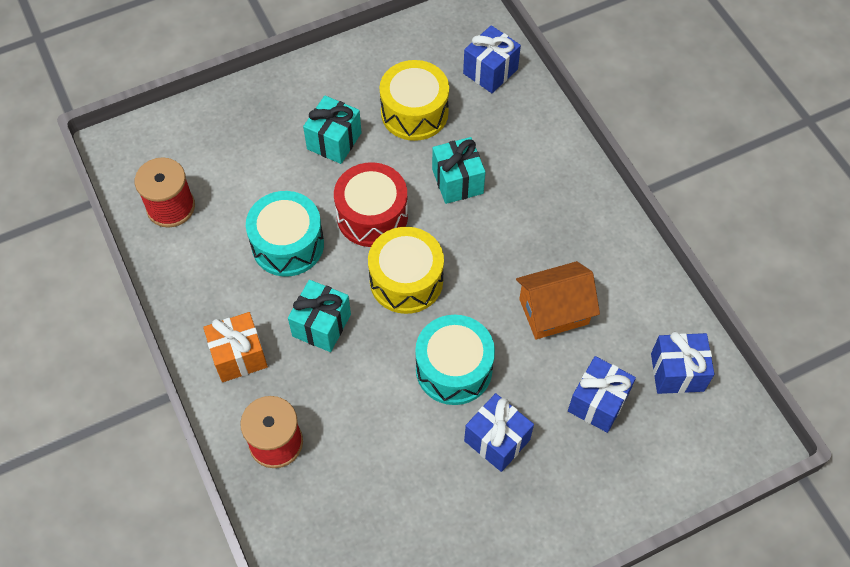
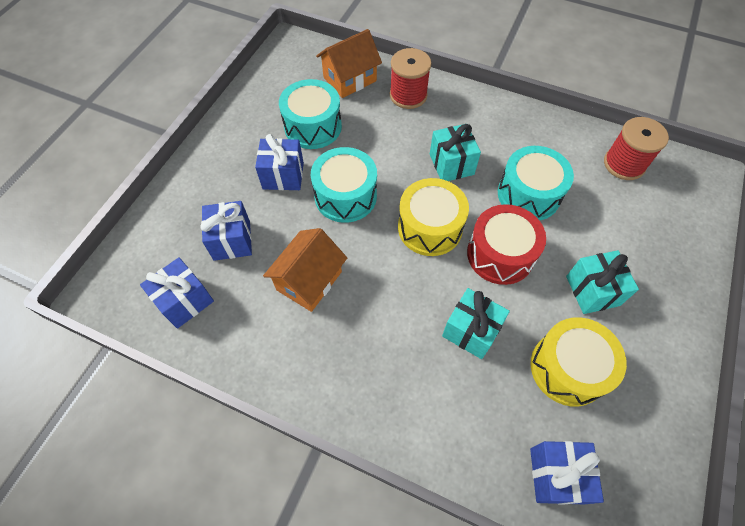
camera: 140 degrees right, 0 degrees up
orange gift [203,312,268,382] -> none
none -> turquoise drum [279,79,342,149]
none -> orange house [316,29,382,98]

